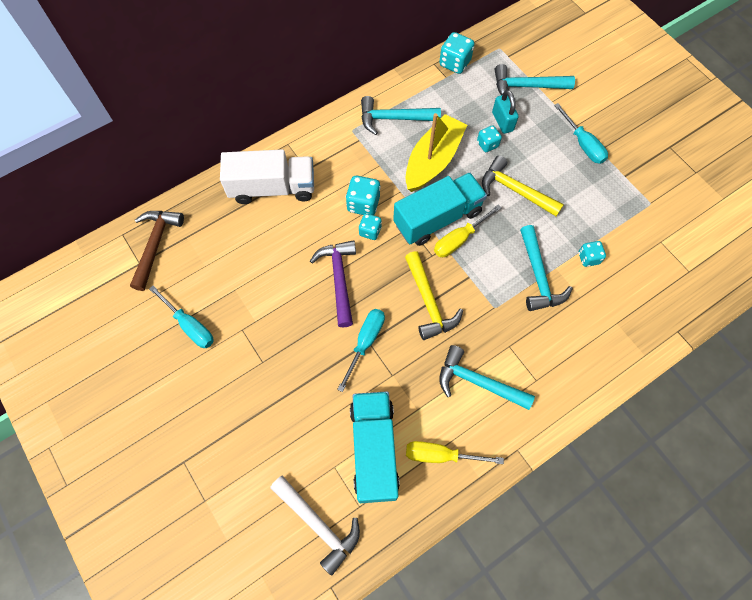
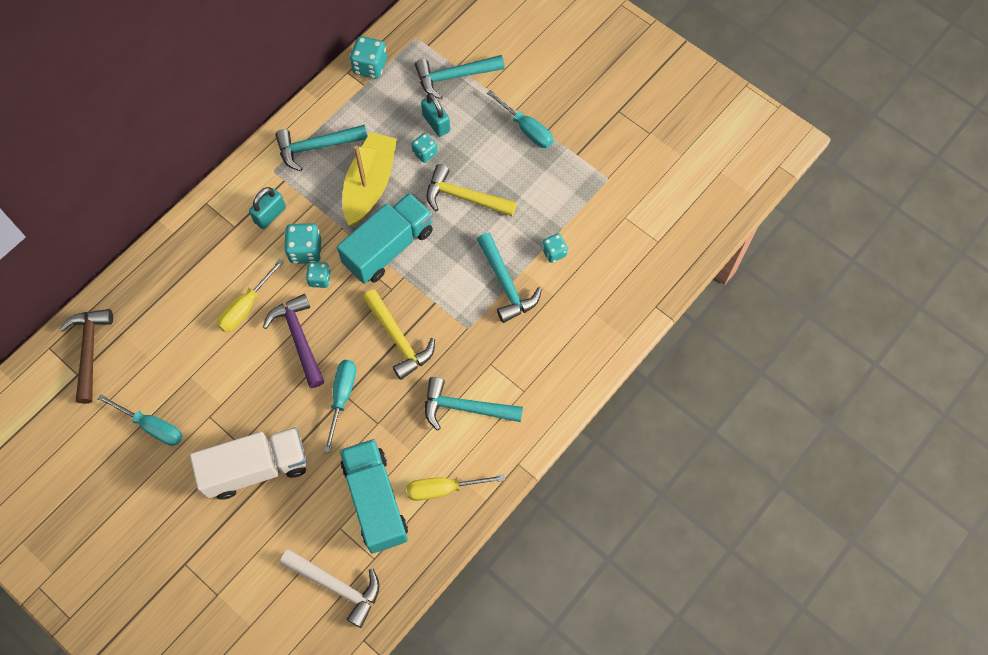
camera: 15 degrees left, 0 degrees up
white truck [220,149,314,204] -> white truck moved to [190,427,307,500]
yellow screwdriver [434,204,502,257] -> yellow screwdriver moved to [217,259,284,332]
none -> turquoise padlock [249,187,286,229]

